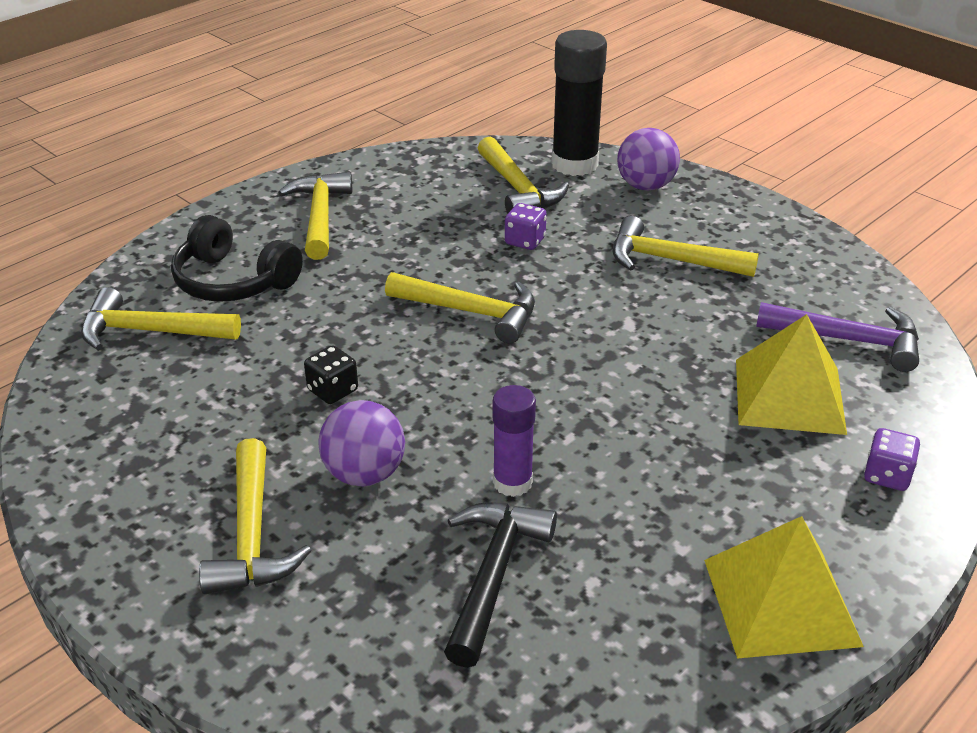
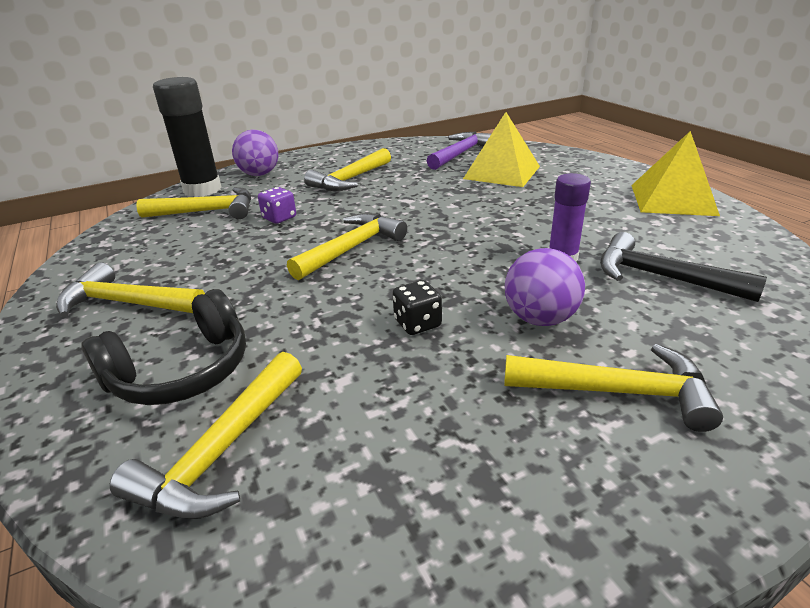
camera: 70 degrees left, 5 degrees down
purple dice [864,428,920,491] -> none

